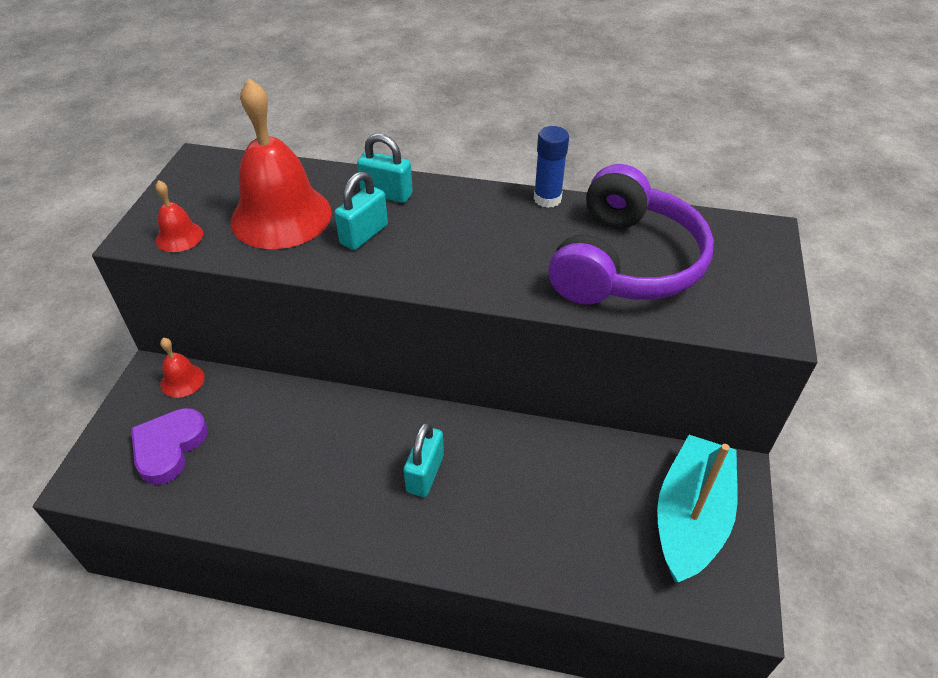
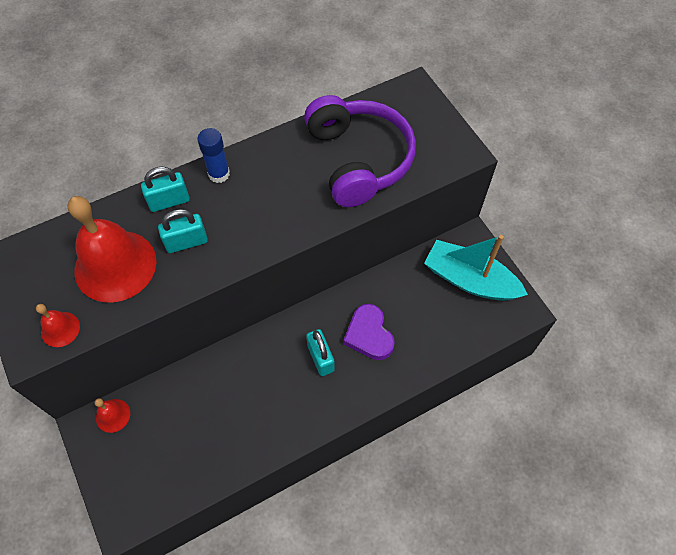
camera: 40 degrees left, 15 degrees up
purple heart [131,408,208,485] -> purple heart moved to [343,304,395,360]
turquoise padlock [334,171,388,250] -> turquoise padlock turned 75 degrees clockwise [158,209,208,253]
blue glue stick [534,126,569,208] -> blue glue stick moved to [197,128,230,183]
turquoise boat [657,435,737,582] -> turquoise boat turned 45 degrees counterclockwise [424,235,528,301]

